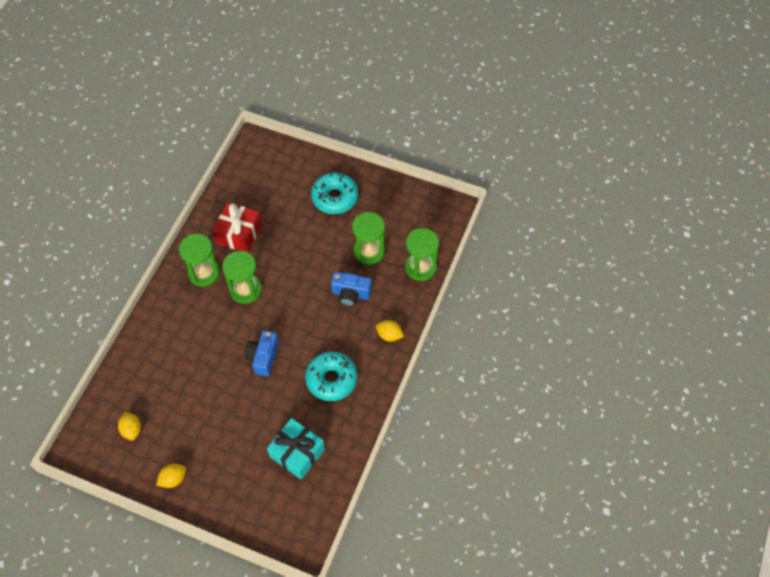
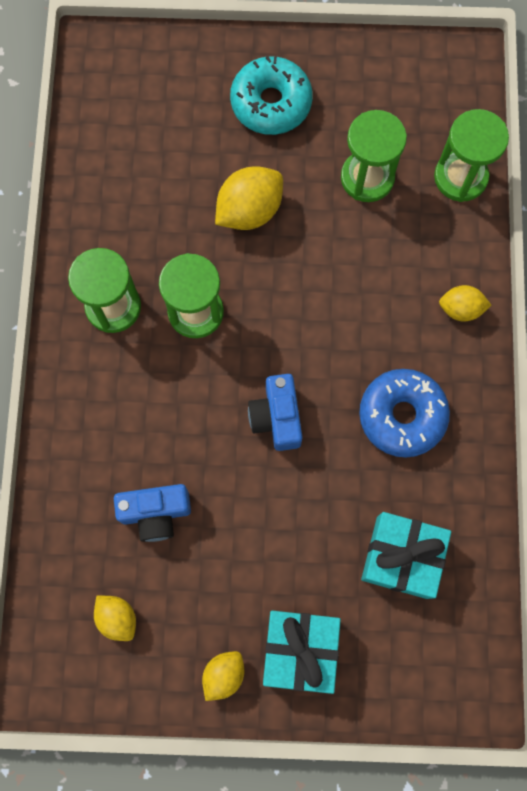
camera: 20 degrees left, 15 degrees up
red gift [213,203,262,253] -> none
turquoise donut [305,352,357,401] -> blue donut [359,369,450,458]
blue camera [331,272,372,307] -> blue camera moved to [114,484,191,542]
none -> yellow lemon [215,166,283,230]
none -> turquoise gift [263,611,341,694]

